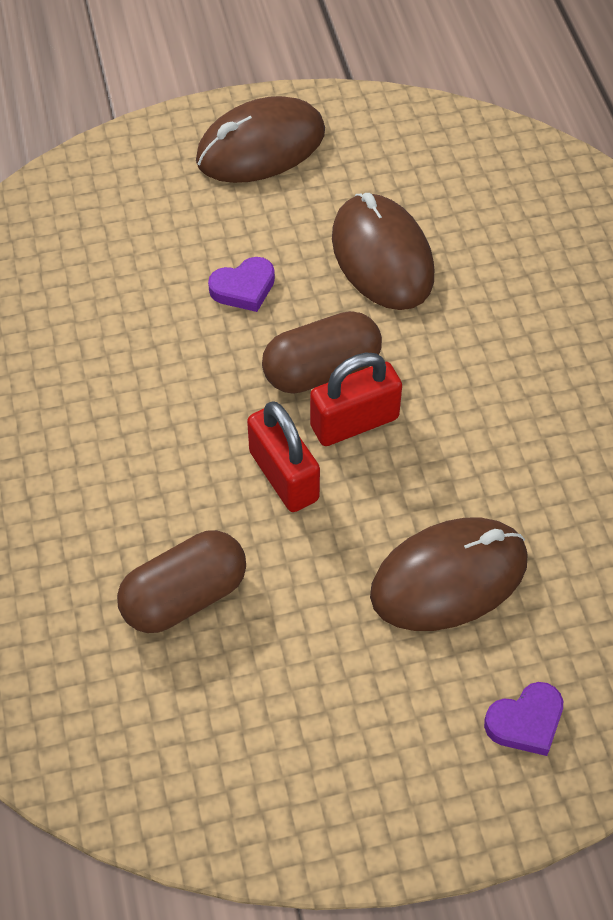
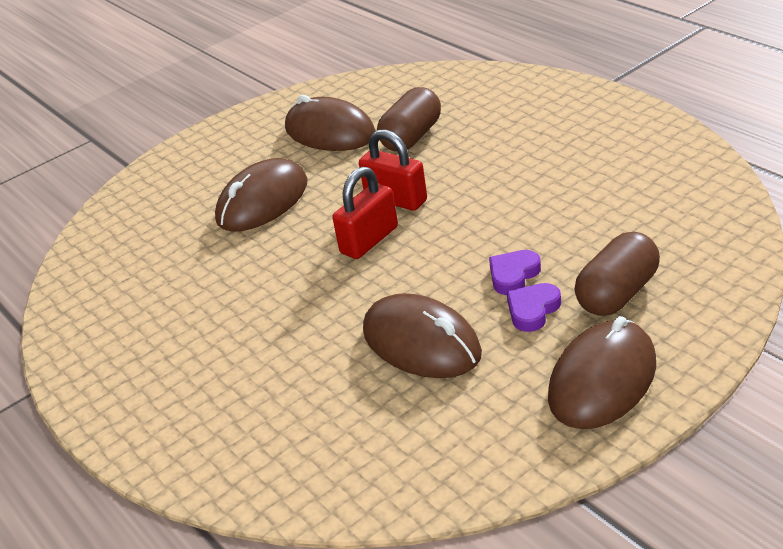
camera: 160 degrees right, 20 degrees down
brown capsule [262,311,382,394] -> brown capsule moved to [575,232,660,316]
purple heart [484,682,563,756] -> purple heart moved to [507,283,561,332]
none -> brown mouse [285,95,376,151]

